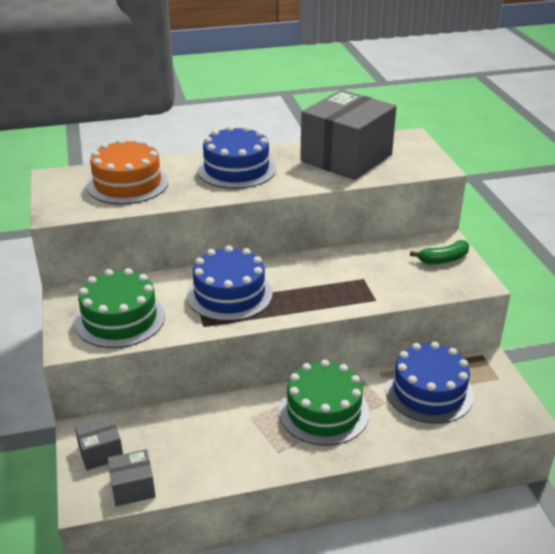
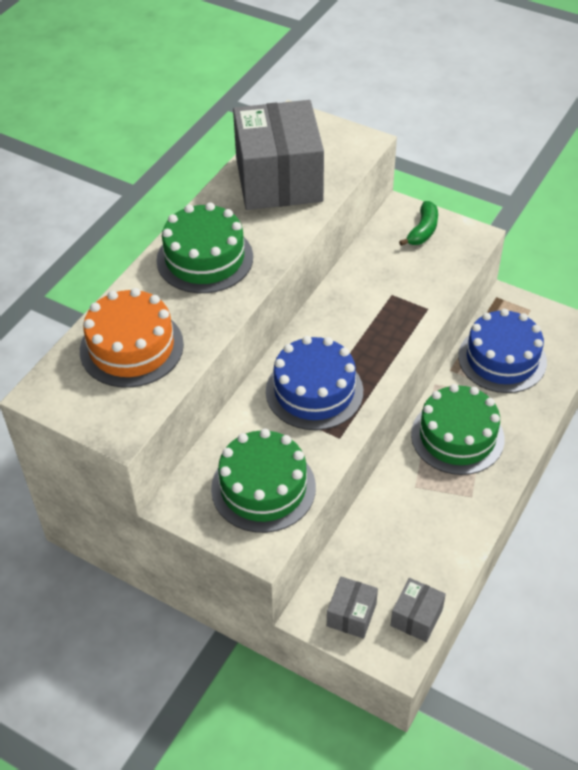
camera: 45 degrees left, 15 degrees up
blue cake [197,125,276,189] -> green cake [157,202,253,293]

